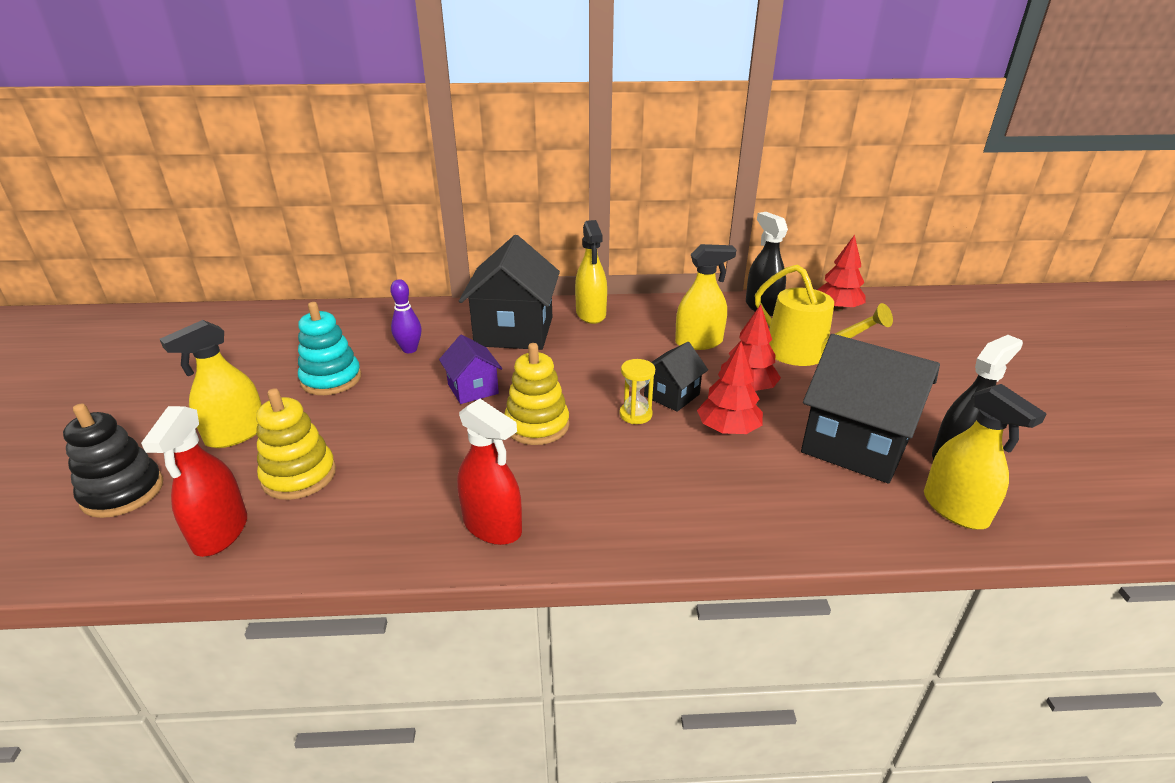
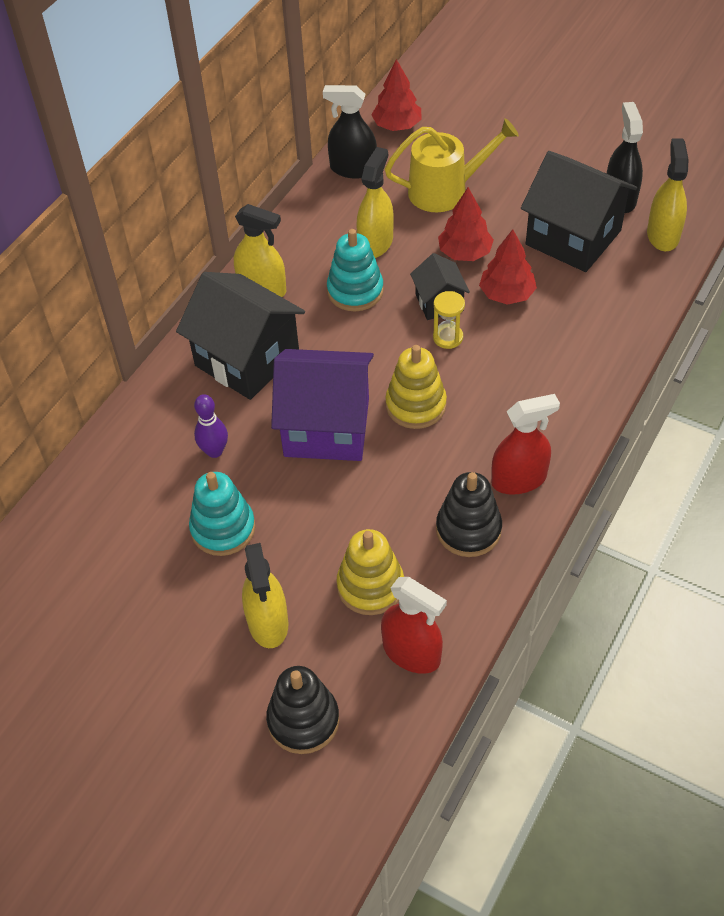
camera: 55 degrees left, 20 degrees up
purple house [439,334,502,404] -> purple house [271,349,374,461], size x1.93
black house [801,334,940,484] -> black house turned 60 degrees clockwise [521,151,637,272]
yellow spray bottle [924,384,1047,529] -> yellow spray bottle turned 90 degrees counterclockwise [647,138,689,251]
none -> turquoise stacking toy [327,229,384,311]
none -> black stacking toy [436,472,502,557]

